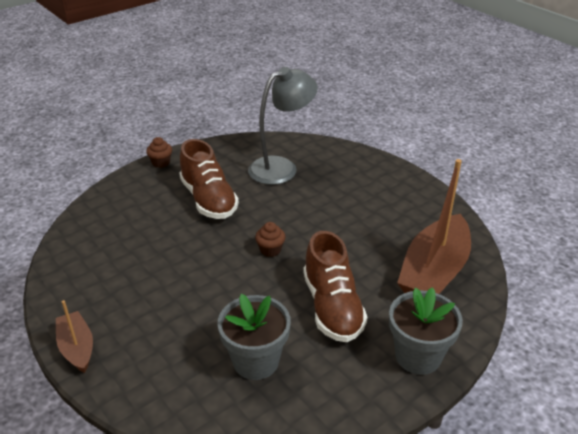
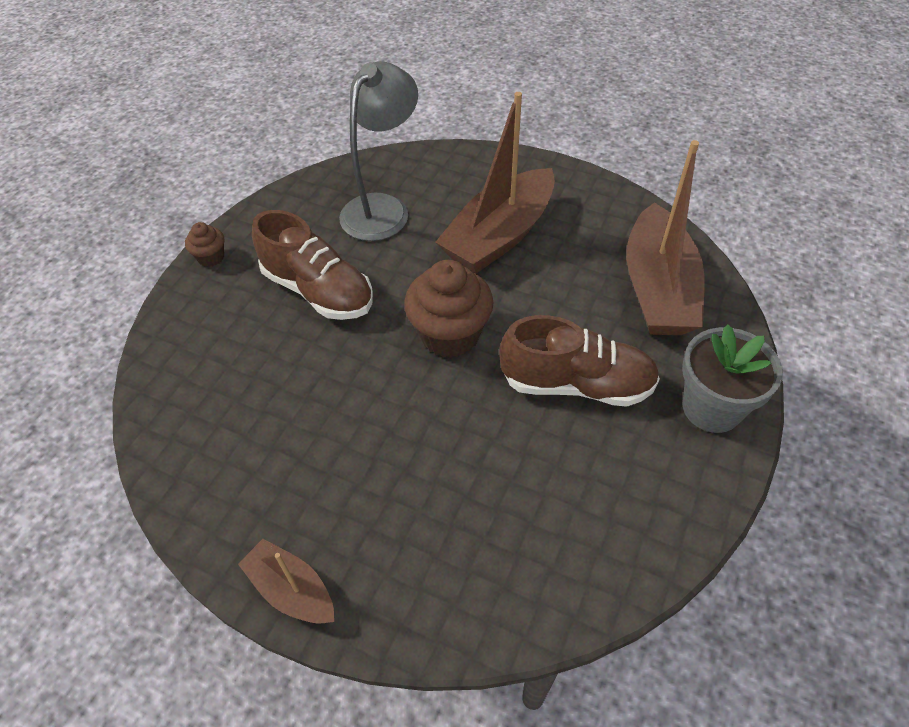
camera: 25 degrees left, 15 degrees up
grey flower pot [218,294,291,380] -> none
brown cupcake [255,222,286,257] -> brown cupcake [404,260,494,358], size x2.03
brown shoe [304,231,368,342] -> brown shoe turned 45 degrees counterclockwise [499,315,660,407]
none -> brown boat [435,92,555,273]

